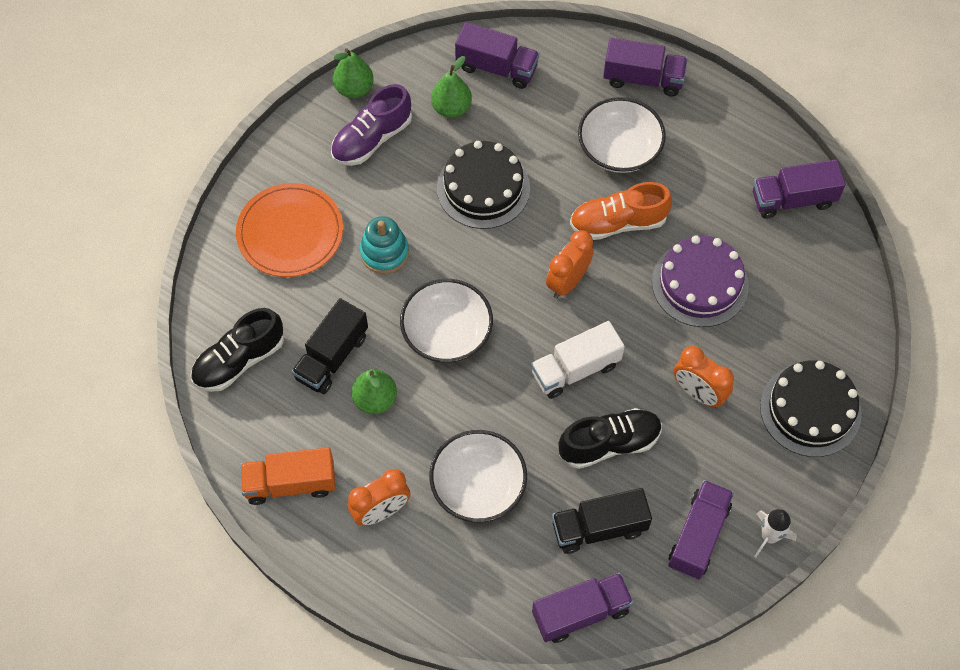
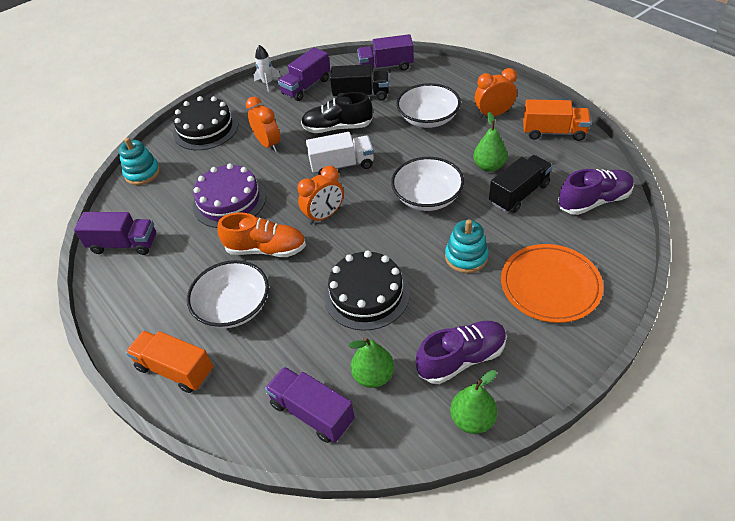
camera: 160 degrees left, 15 degrees down
black shoe [191,308,284,392] -> purple shoe [558,169,634,215]
purple truck [603,38,688,96] -> orange truck [126,331,213,393]
none -> turquoise stacking toy [119,138,160,185]

